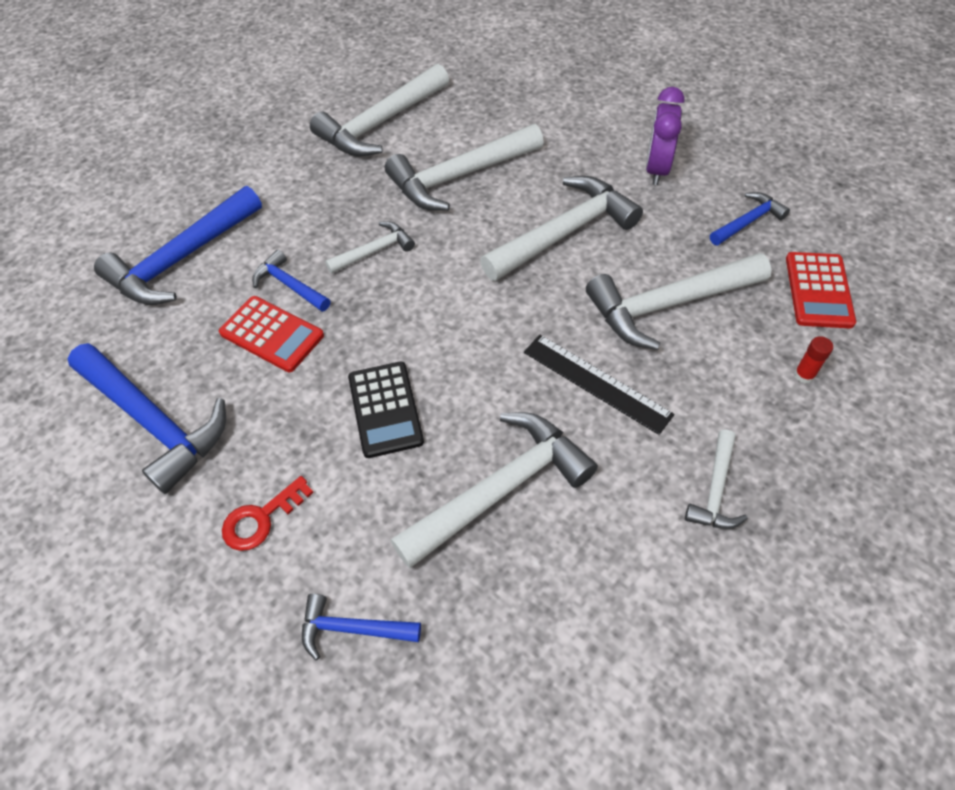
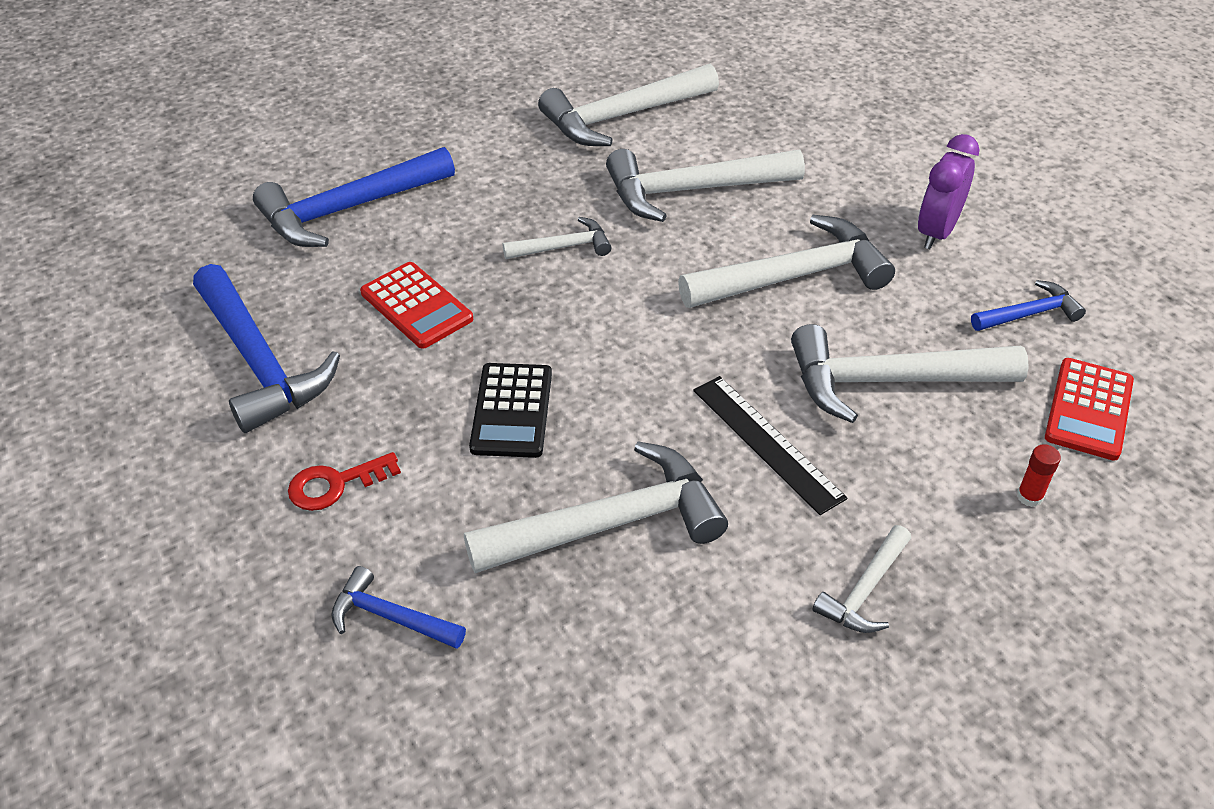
camera: 15 degrees right, 10 degrees down
blue hammer [252,250,330,312] -> none

